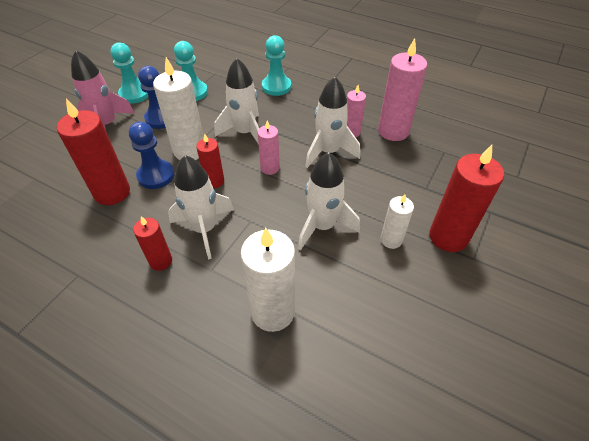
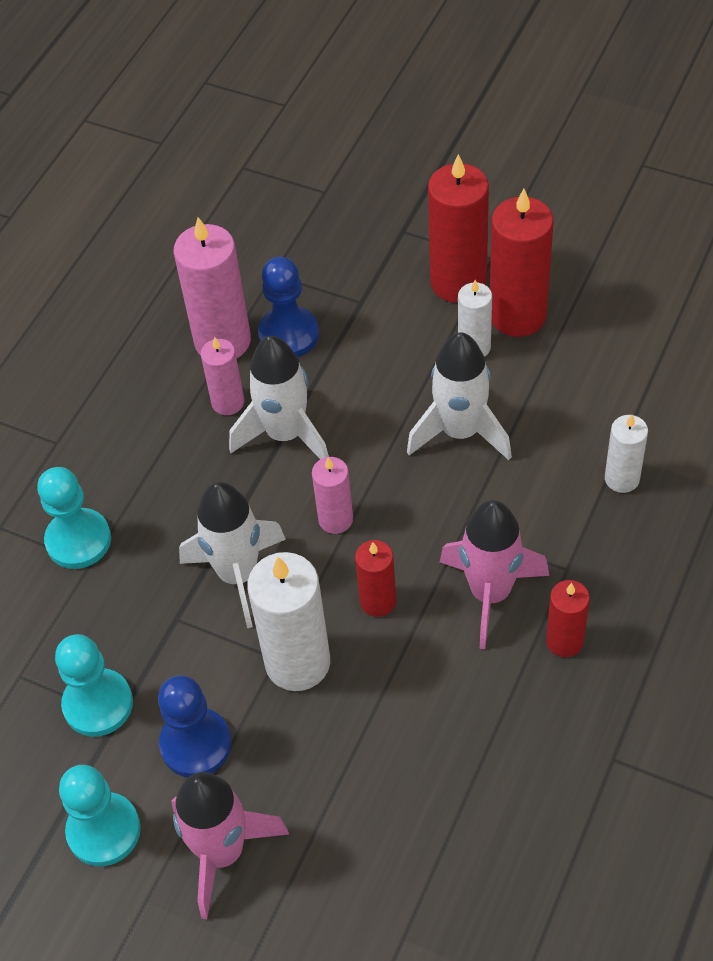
camera: 90 degrees left, 5 degrees up
red candle [57,99,130,205] -> red candle moved to [490,189,554,337]
blue pawn [129,122,174,189] -> blue pawn moved to [258,257,319,357]
white rocket [168,155,234,259] -> pink rocket [440,500,549,649]
white candle [241,228,295,332] -> white candle [605,415,648,493], size x0.57

